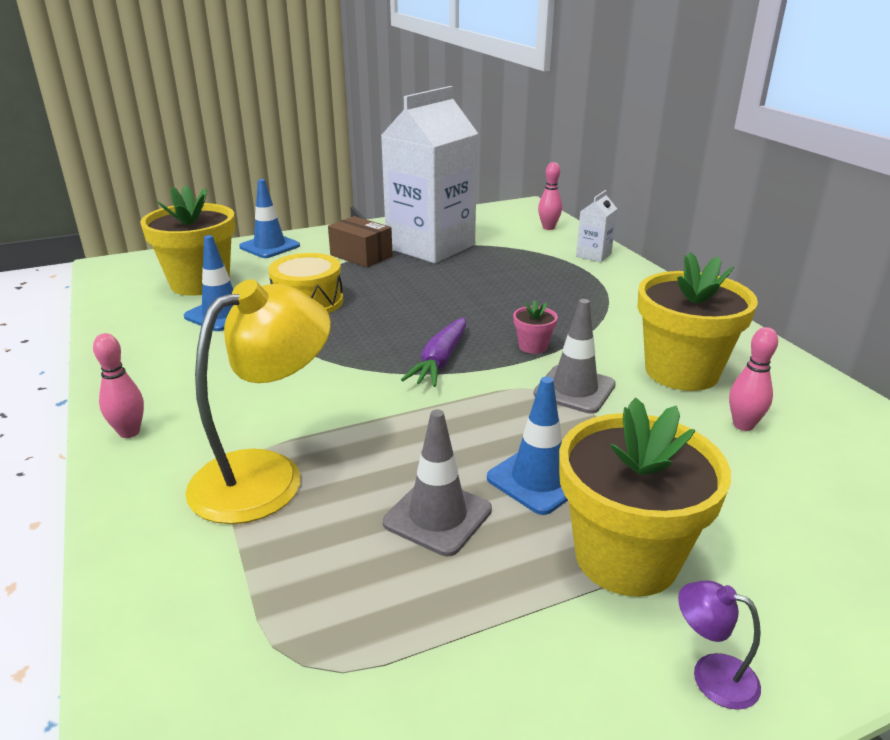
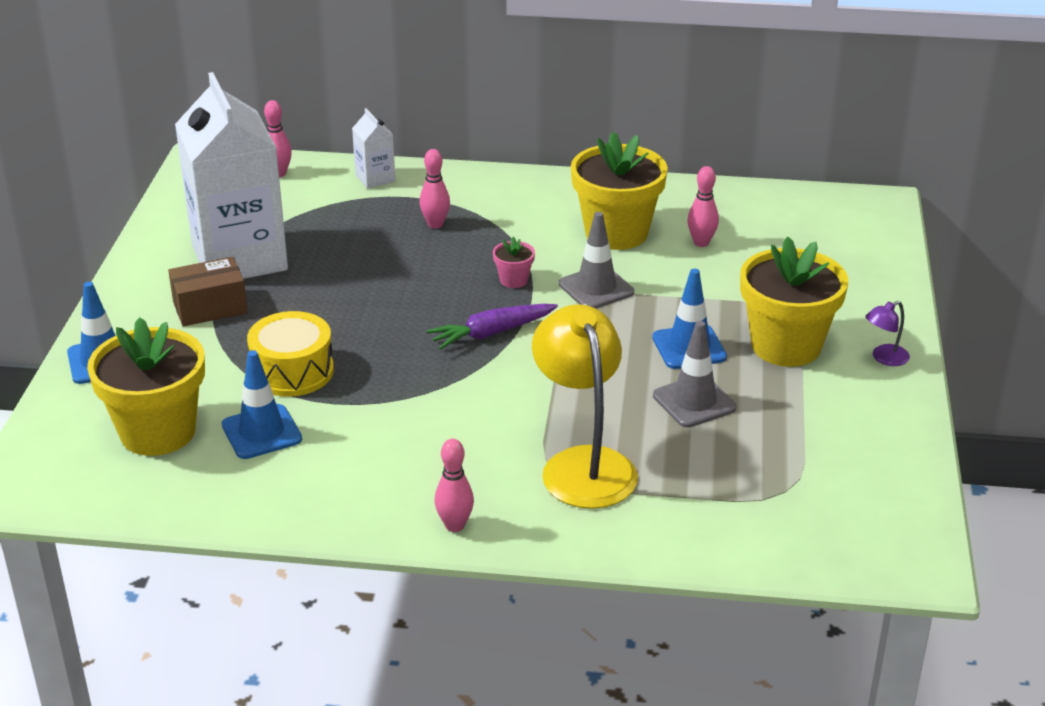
camera: 60 degrees left, 5 degrees up
purple carrot [401,317,466,387] -> purple carrot turned 105 degrees clockwise [426,304,558,350]
none -> pink bowling pin [420,149,450,229]

